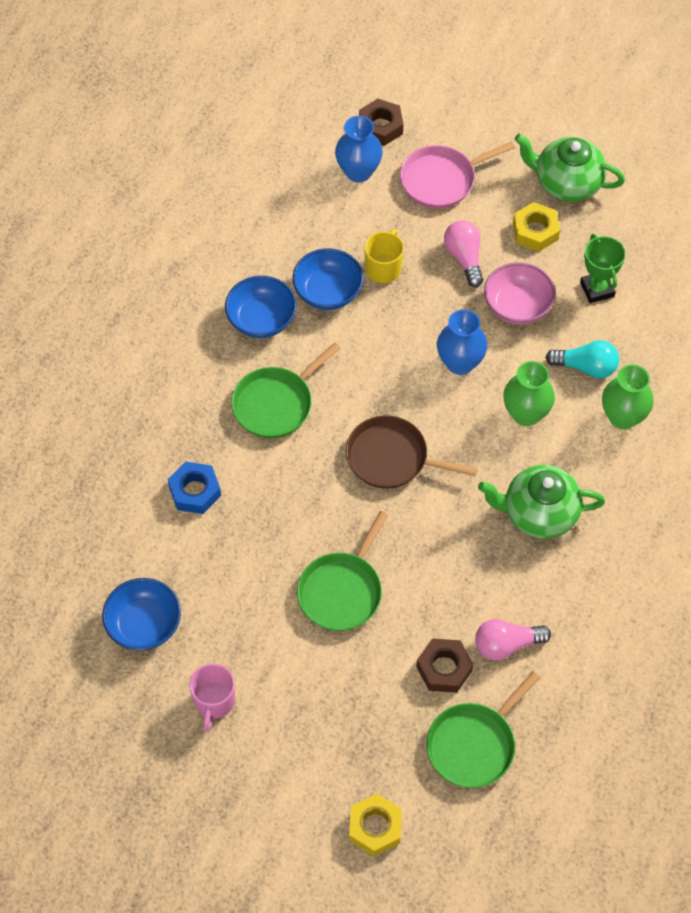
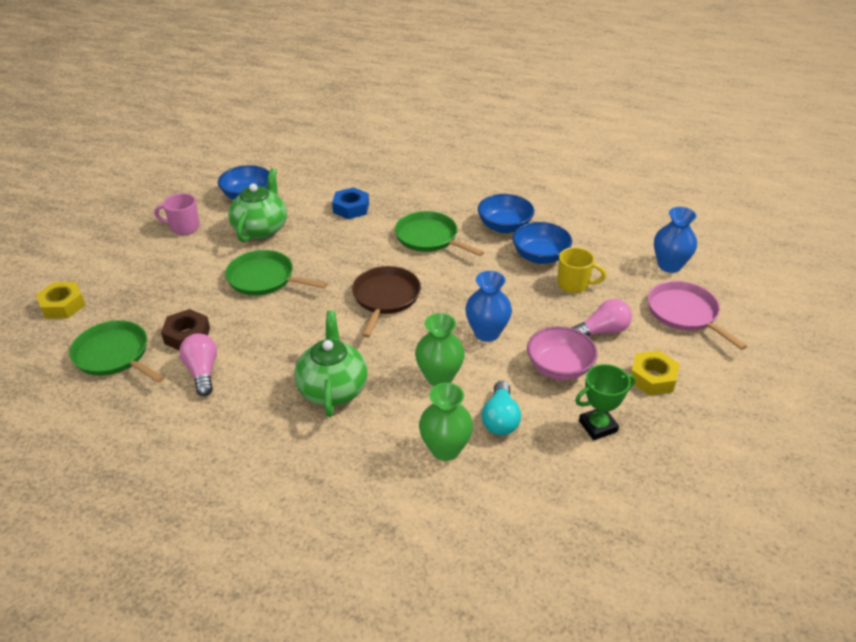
camera: 85 degrees right, 20 degrees down
brown nut [359,99,403,146] -> none
green teapot [515,134,625,202] -> green teapot moved to [228,168,287,242]

